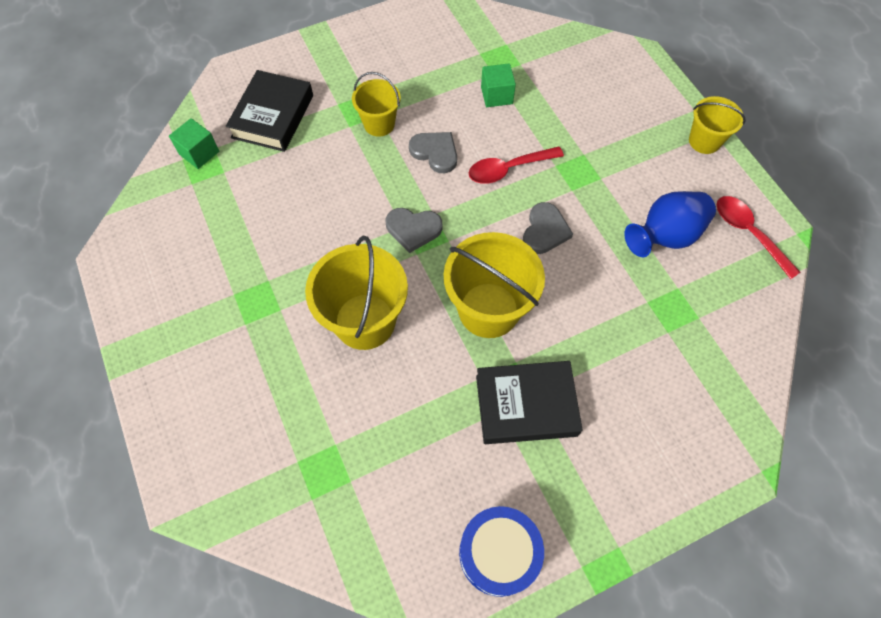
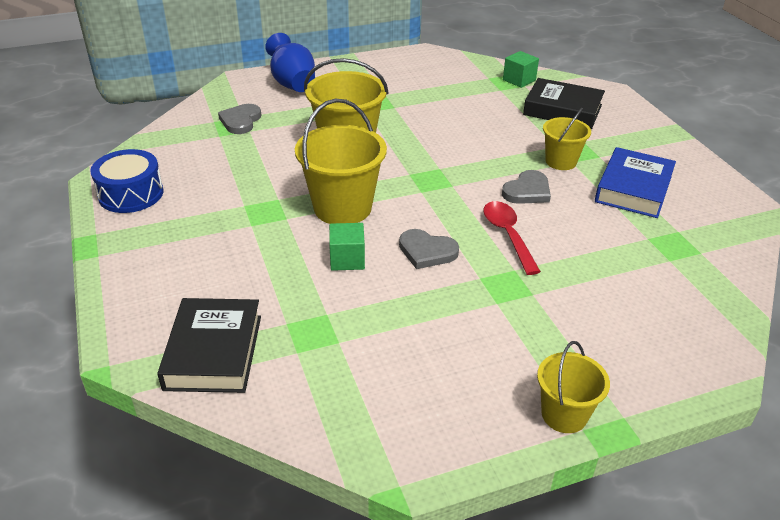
camera: 95 degrees right, 25 degrees down
grey heart [386,208,442,253] -> grey heart moved to [218,104,261,134]
black book [476,361,583,444] -> black book moved to [157,298,261,393]
green cube [481,63,516,107] -> green cube moved to [329,223,365,271]
blue vase [624,191,716,257] -> blue vase moved to [265,33,315,92]
red spoon [717,196,800,279] -> none
none -> blue book [595,147,676,218]

